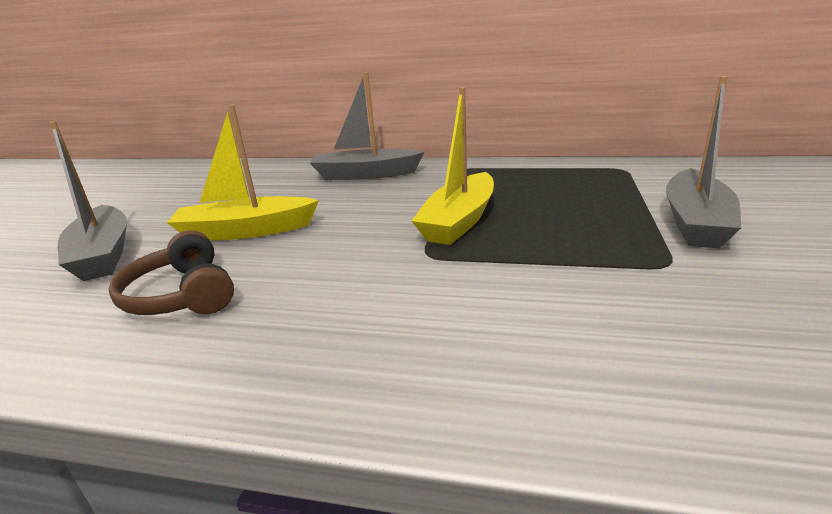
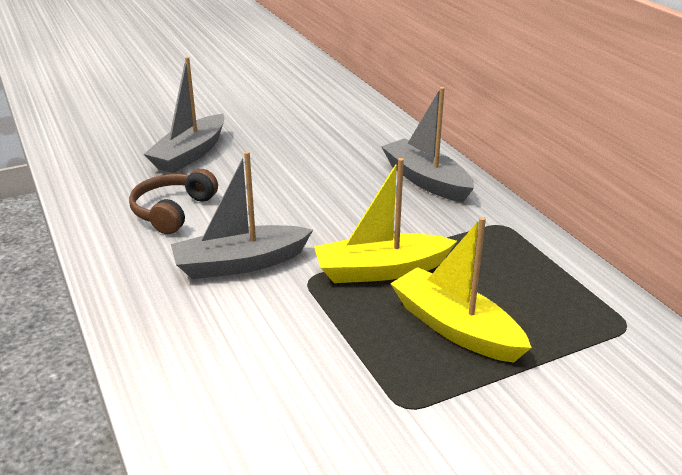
camera: 50 degrees right, 5 degrees up
yellow boat [167,104,319,241] -> yellow boat moved to [390,217,532,363]
grey boat [666,76,741,249] -> grey boat moved to [171,151,313,279]

